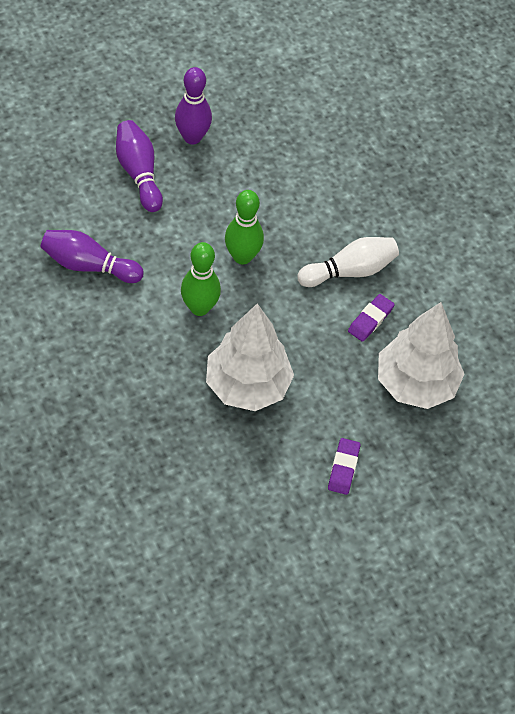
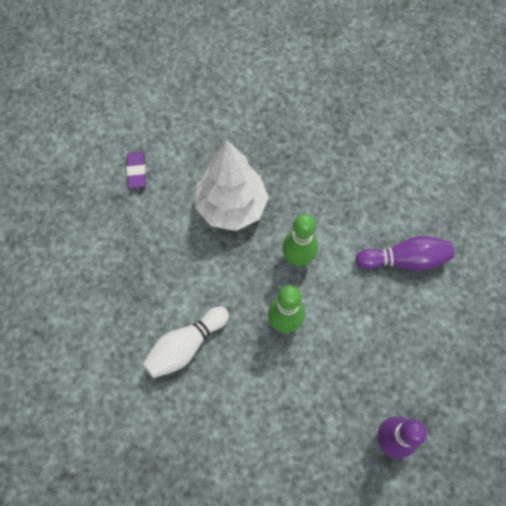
camera: 165 degrees right, 10 degrees up
purple bowling pin [116,120,163,212] -> none
purple eraser [348,294,395,342] -> none
white tree [378,302,464,409] -> none

